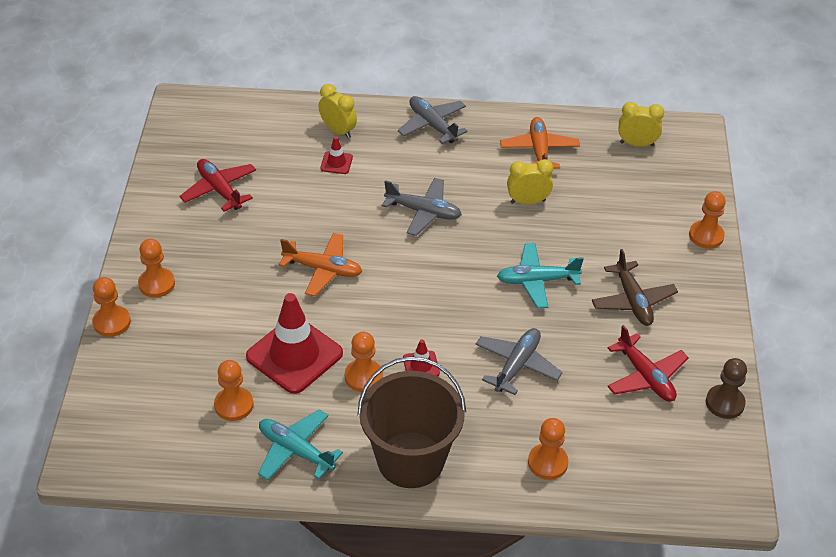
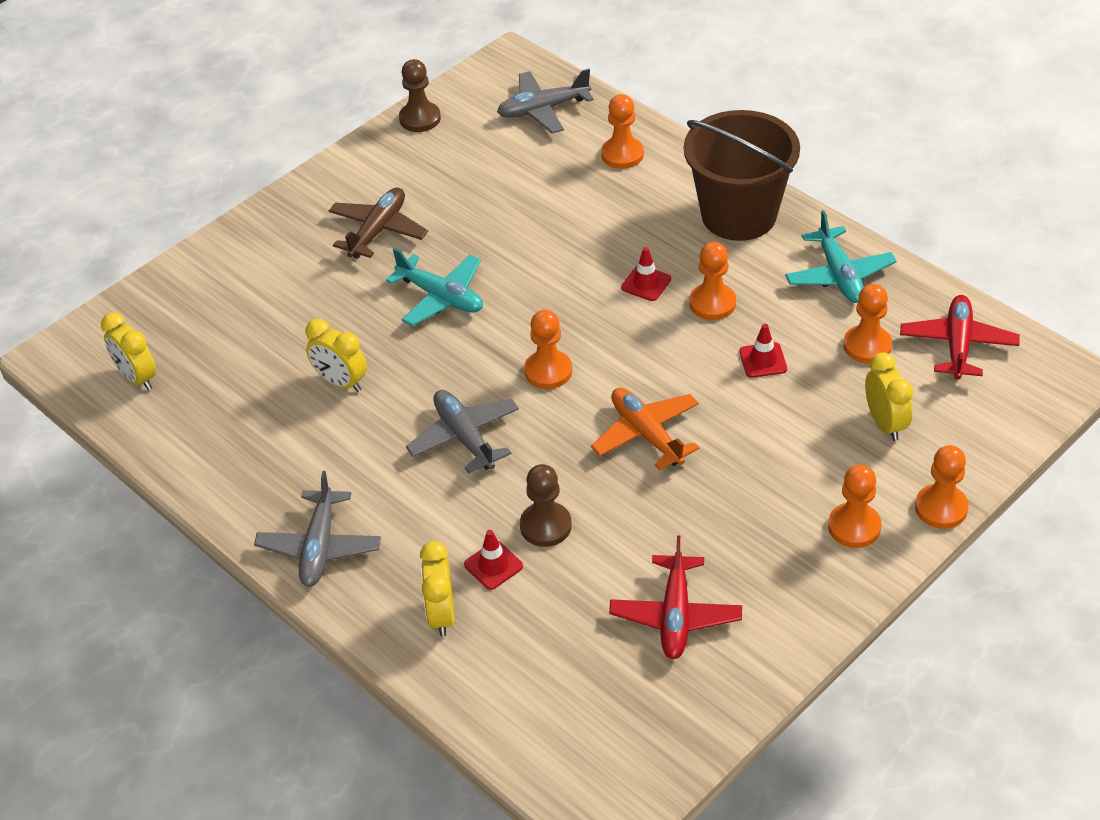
camera: 135 degrees left, 0 degrees up
red traffic cone [246,293,343,394] -> red traffic cone [739,324,787,378], size x0.44
grey plane [475,328,563,395] -> grey plane moved to [497,69,594,133]
orange plane [500,117,580,168] -> none
red plane [607,325,689,402] -> red plane moved to [900,295,1019,380]
orange pawn [689,191,726,249] -> orange pawn moved to [524,310,572,389]
none -> brown pawn [520,464,572,547]
none -> yellow clock [865,352,913,441]

